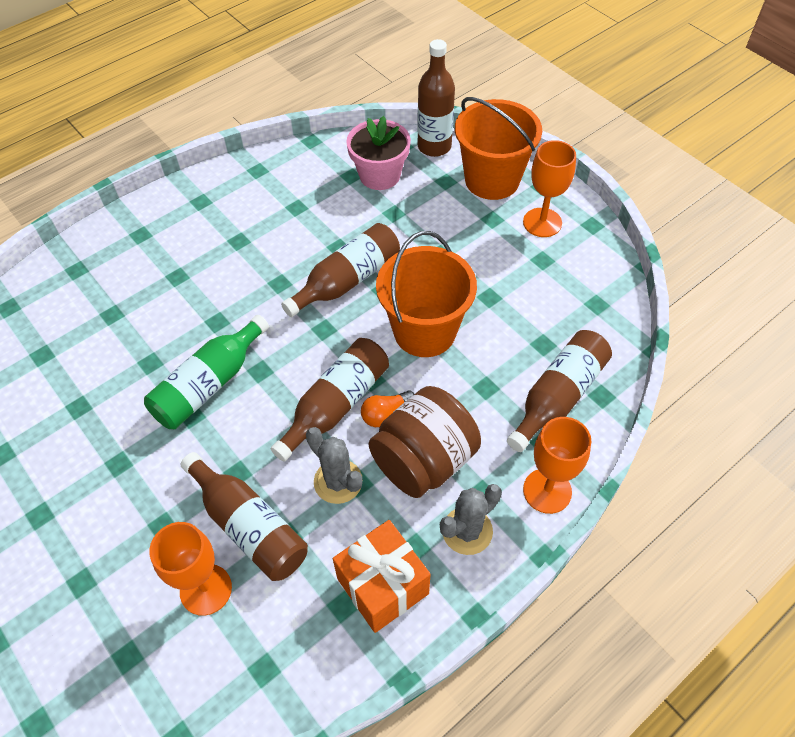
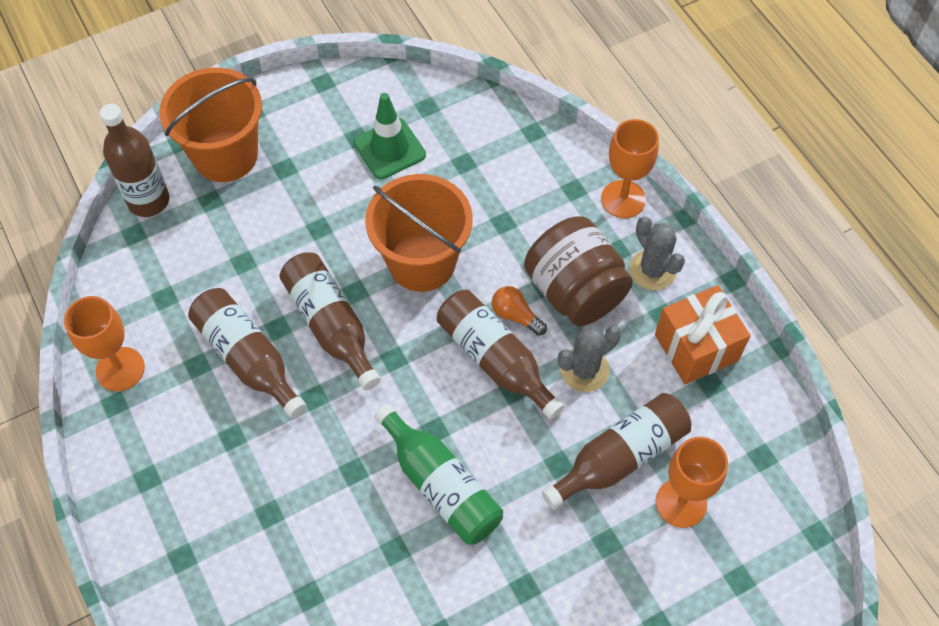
camera: 80 degrees left, 5 degrees up
pink flower pot [346,116,411,190] -> none
orange light bulb [361,390,414,427] -> orange light bulb turned 150 degrees clockwise [492,286,547,336]
brown bottle [507,330,612,452] -> brown bottle moved to [188,288,307,419]
orange goblet [523,140,576,237] -> orange goblet moved to [64,296,145,391]
none -> green traffic cone [354,93,426,179]

